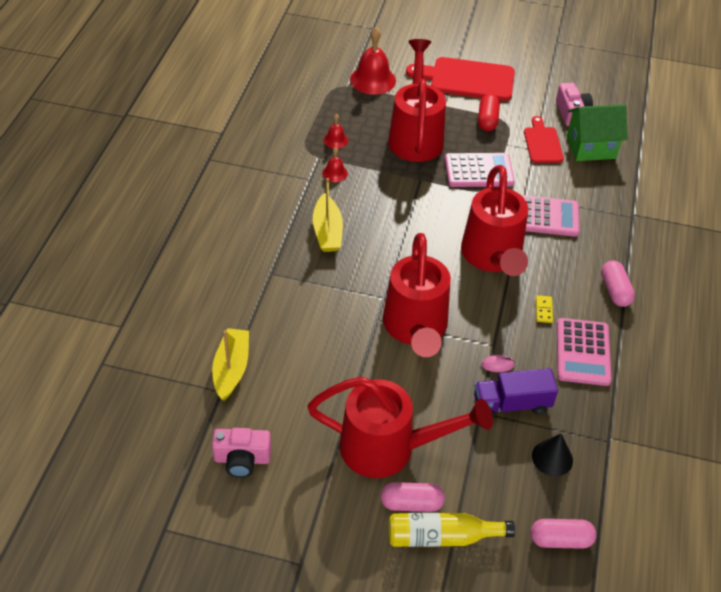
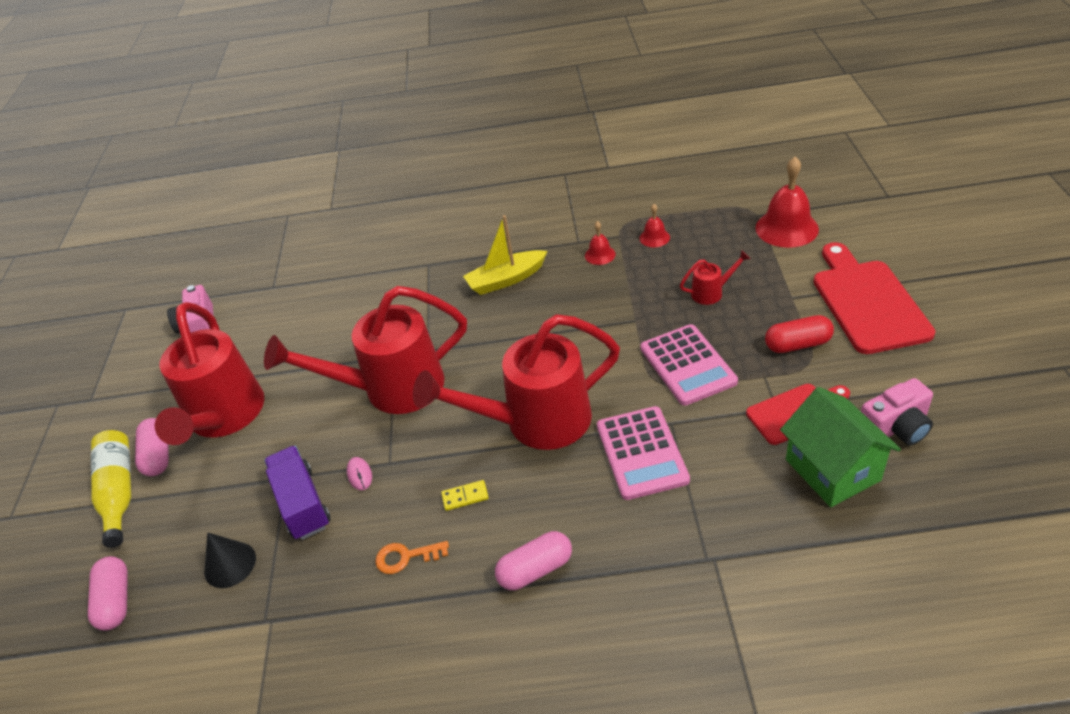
camera: 80 degrees right, 5 degrees down
yellow boat [212,328,249,401] -> none
red watering can [388,39,446,162] -> red watering can [680,250,750,305], size x0.41
pink calculator [557,318,612,386] -> orange key [375,541,449,574]

